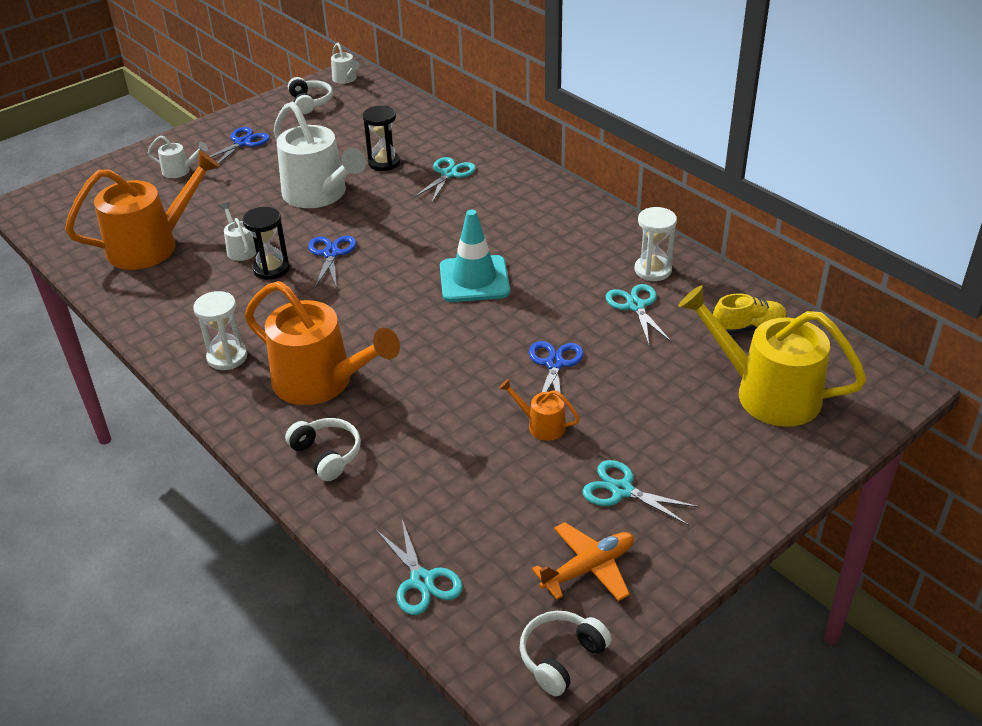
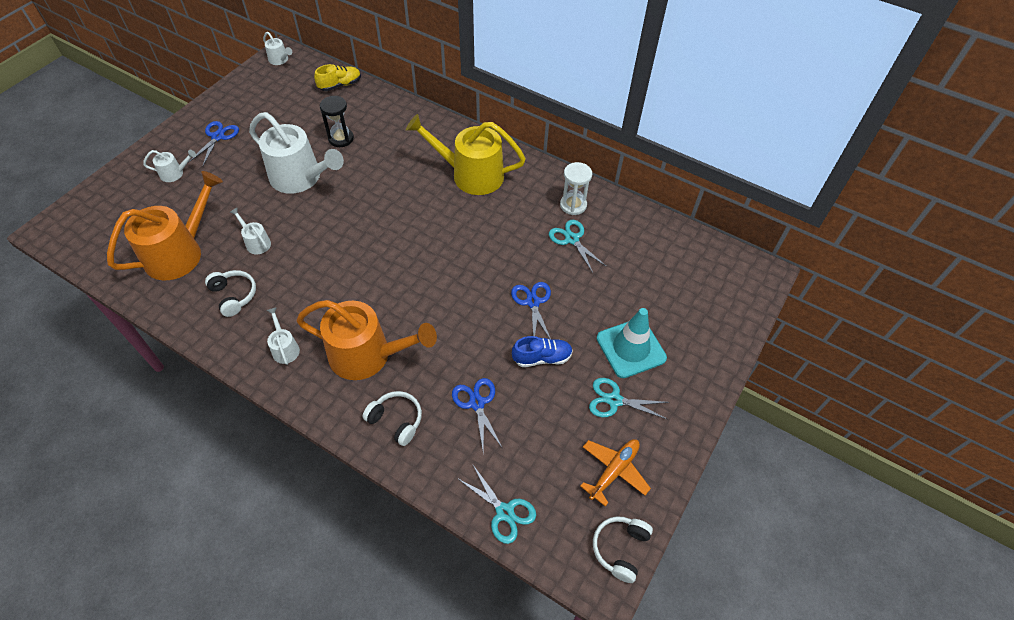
camera: 20 degrees left, 15 degrees up
white hourglass [193,291,247,370] -> white watering can [267,307,300,365]
black hourglass [242,207,290,280] -> none
white headphones [288,77,333,114] -> white headphones moved to [205,270,256,317]
blue scissors [308,236,356,289] -> blue scissors moved to [452,378,502,449]
turquoise scissors [414,157,476,202] -> none
turquoise traffic cone [440,210,510,302] -> turquoise traffic cone moved to [597,308,667,378]
orange watering can [499,379,580,441] -> blue shoe [512,336,573,367]
yellow watering can [678,285,867,427] -> yellow watering can moved to [406,114,526,195]
yellow shoe [713,293,787,335] -> yellow shoe moved to [314,64,361,91]

